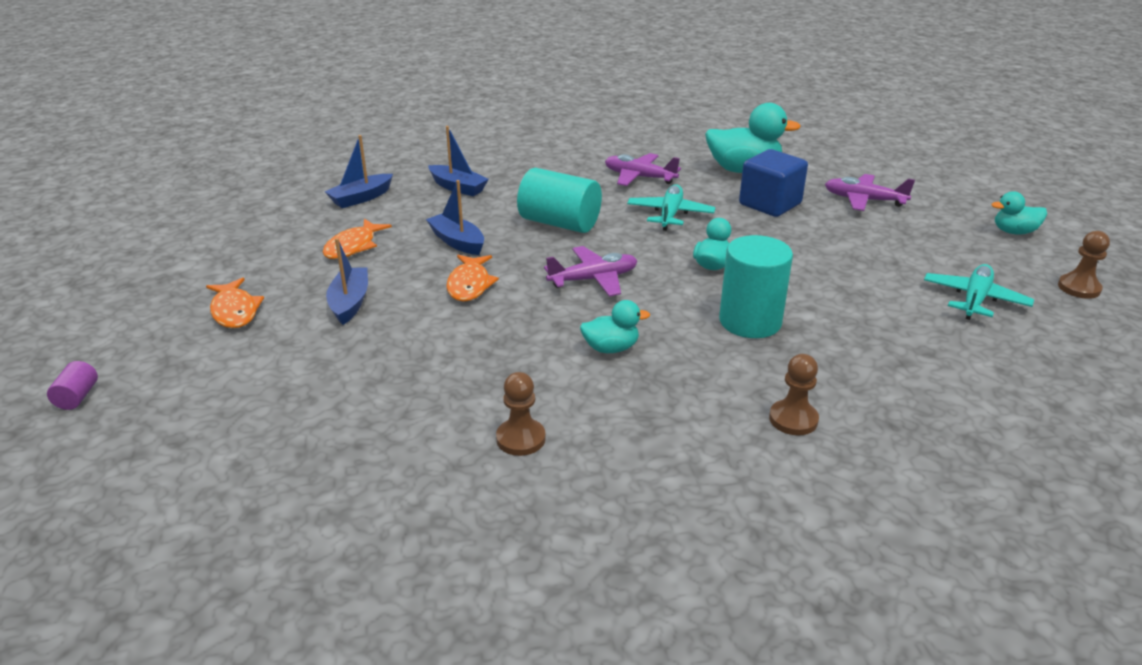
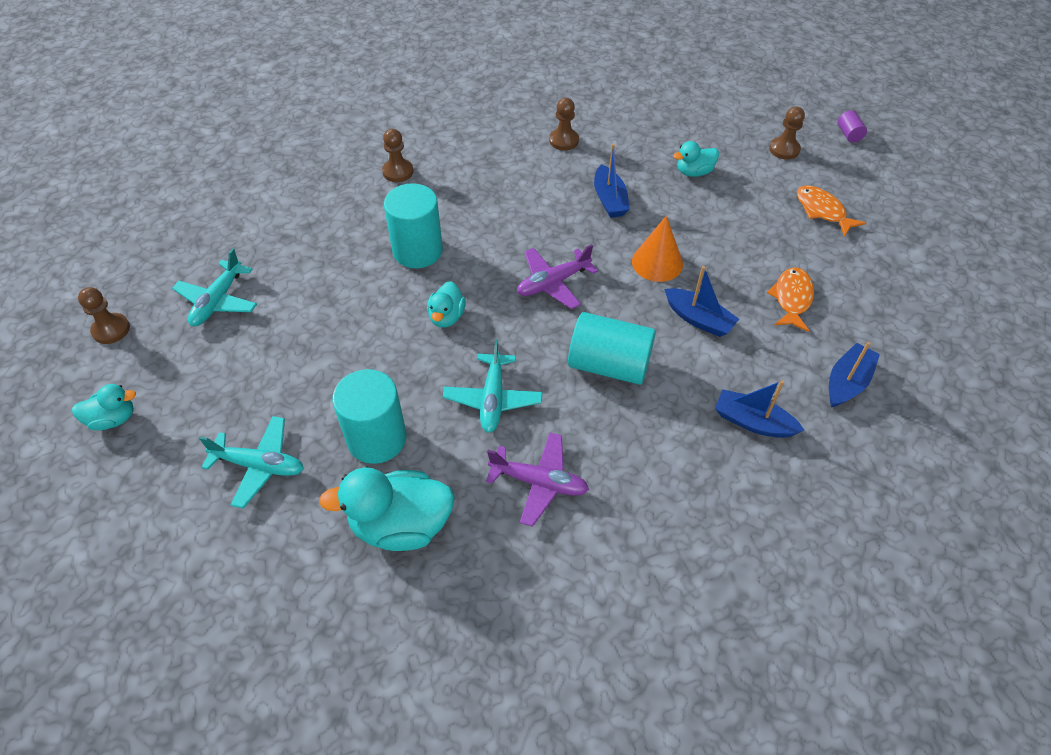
camera: 170 degrees right, 20 degrees up
blue boat [326,238,368,325] -> blue boat moved to [594,144,630,218]
orange fish [446,255,499,302] -> orange cone [632,216,683,282]
turquoise duck [580,300,650,353] -> turquoise duck moved to [673,141,719,177]
blue cube [739,149,808,217] -> turquoise cylinder [332,369,407,464]
purple plane [825,174,915,211] -> turquoise plane [199,416,304,509]
none -> brown pawn [769,107,805,160]

